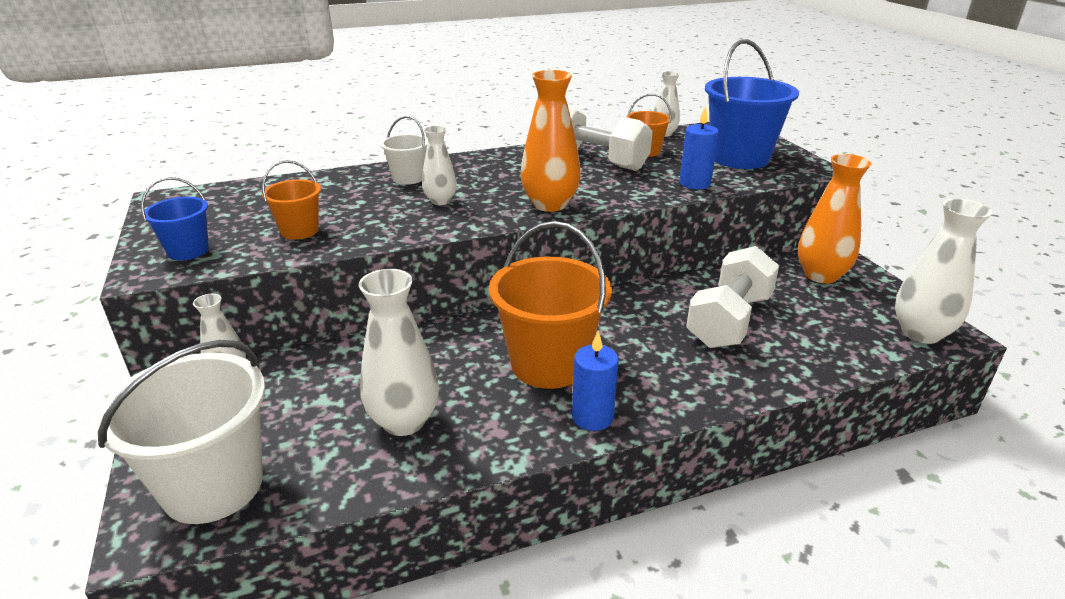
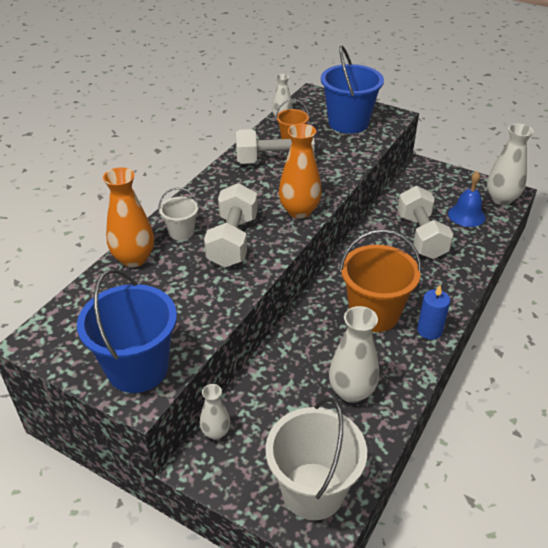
camera: 40 degrees left, 10 degrees up
blue bucket [141,177,209,260] -> blue bucket [77,269,177,393], size x1.95
orange bucket [262,160,321,240] -> none
white vase [422,126,457,205] -> white dumbbell [204,183,258,268]
blue candle [680,106,719,190] -> none
orange vase [798,154,872,284] -> orange vase moved to [103,167,154,267]
none -> blue bell [448,171,486,227]

